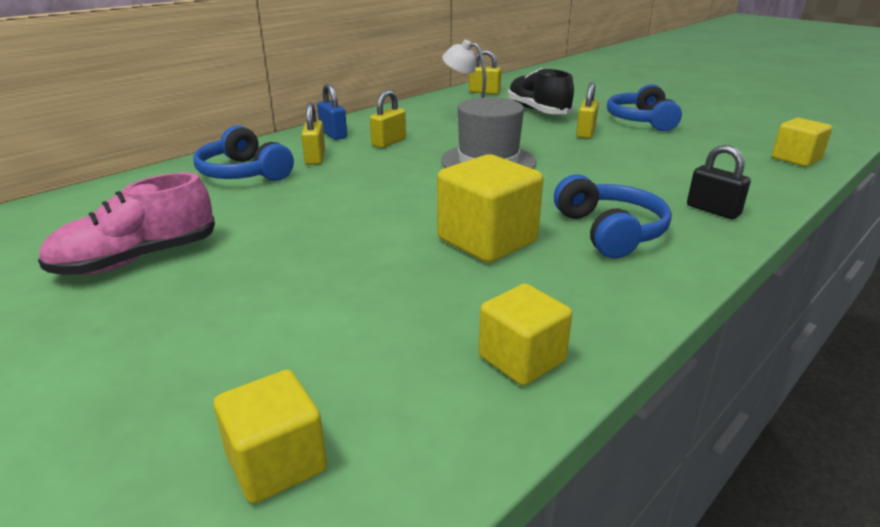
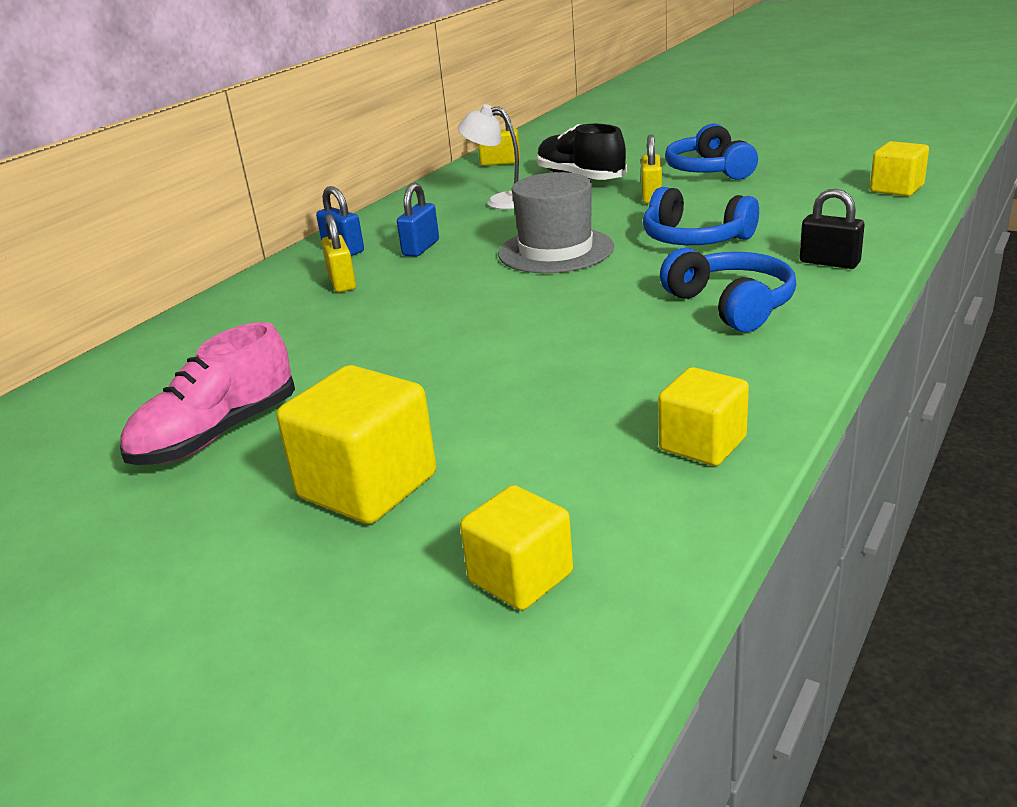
camera: 10 degrees left, 0 degrees up
blue headphones [193,125,294,181] -> blue headphones moved to [643,187,759,245]
yellow padlock [370,90,406,148] -> blue padlock [397,183,439,257]
yellow cube [437,154,543,263] -> yellow cube moved to [277,365,436,524]

